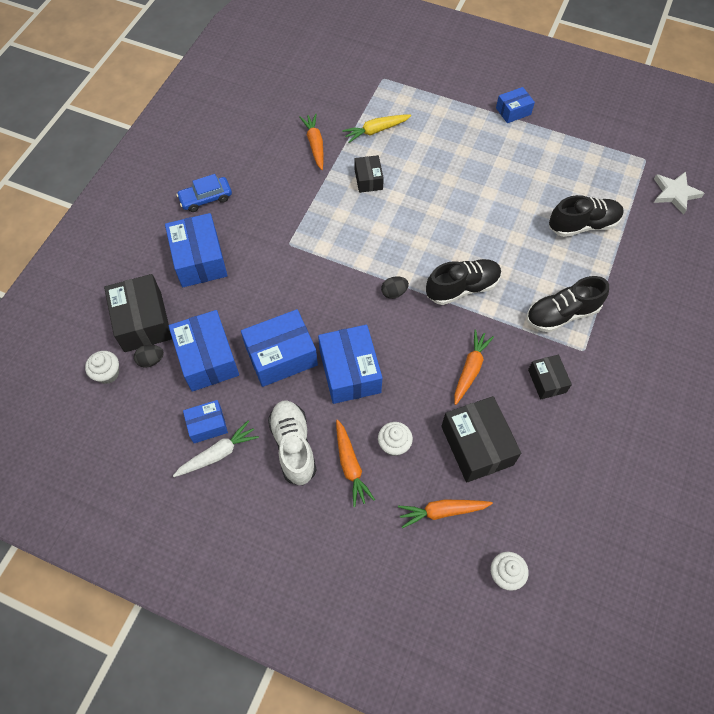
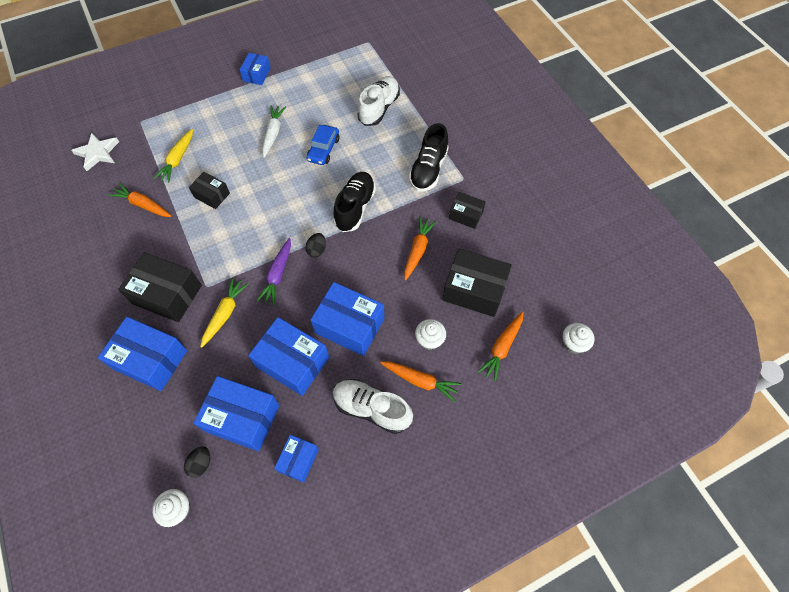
camera: 50 degrees left, 0 degrees up
black box [104,274,172,352] -> black box moved to [118,252,202,322]
white carrot [173,421,259,477] -> white carrot moved to [262,106,286,158]
blue car [176,174,232,212] -> blue car moved to [307,125,339,165]
blue box [241,309,318,387] -> blue box turned 75 degrees counterclockwise [248,317,329,396]
orange carrot [454,330,494,405] -> orange carrot turned 45 degrees clockwise [404,217,436,281]
black shoe [549,195,624,237] -> white shoe [357,76,400,126]
white star [654,171,705,215] -> white star moved to [71,133,119,171]
none -> yellow carrot [201,277,249,348]
none -> purple carrot [257,238,291,305]

